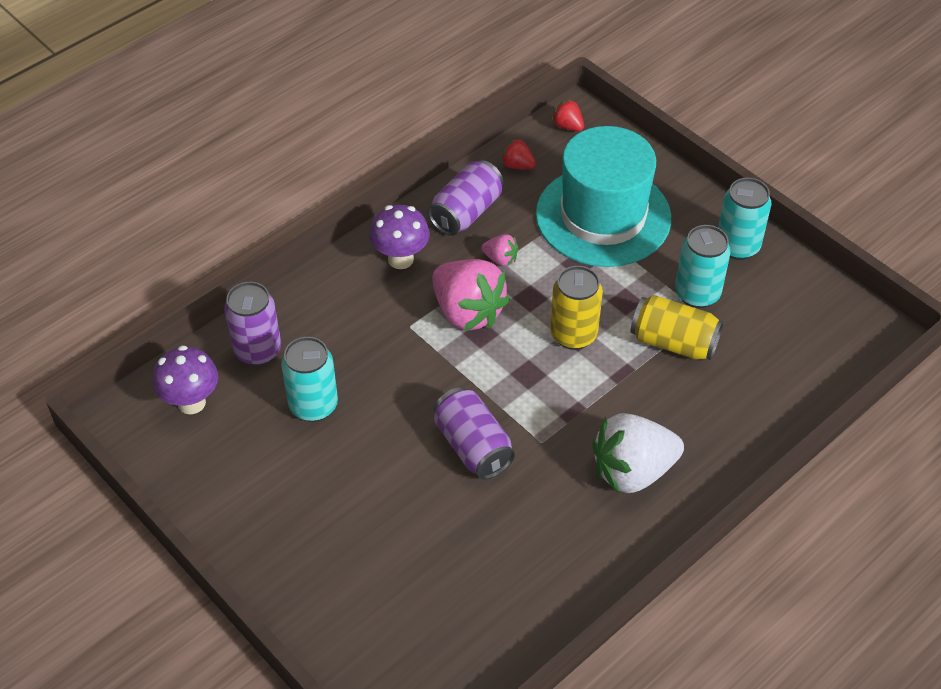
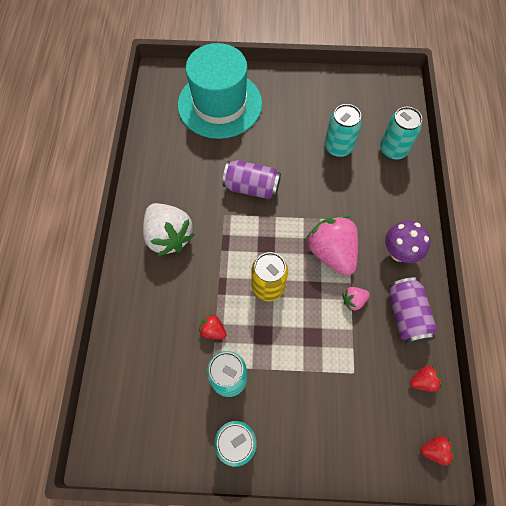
camera: 135 degrees right, 15 degrees up
purple mushroom [153,345,218,414] -> none
purple can [224,282,281,366] -> turquoise can [380,107,422,160]
pink strawberry [432,259,510,331] -> pink strawberry turned 60 degrees clockwise [306,216,358,275]
turquoise hat [536,126,671,267] -> turquoise hat moved to [178,43,262,139]
white strawberry [592,413,684,494] -> white strawberry turned 120 degrees clockwise [143,203,195,256]
yellow can [631,295,724,360] -> red strawberry [199,314,226,340]

